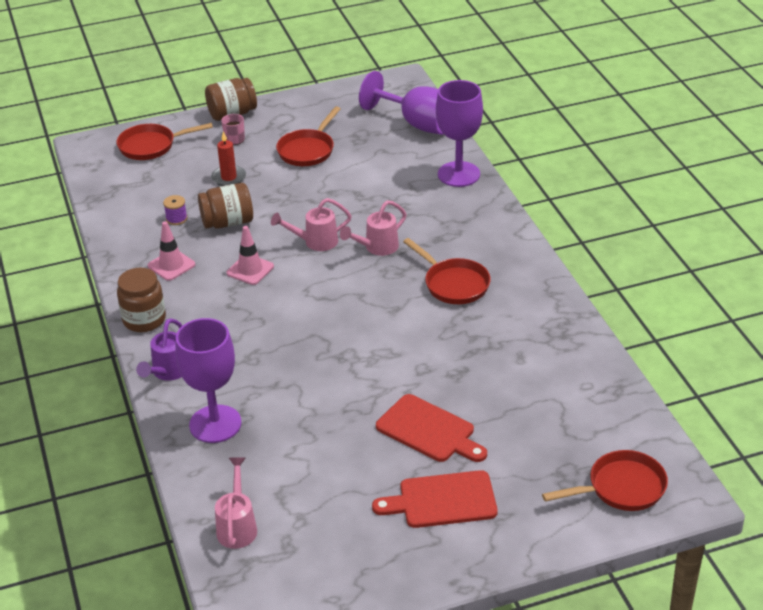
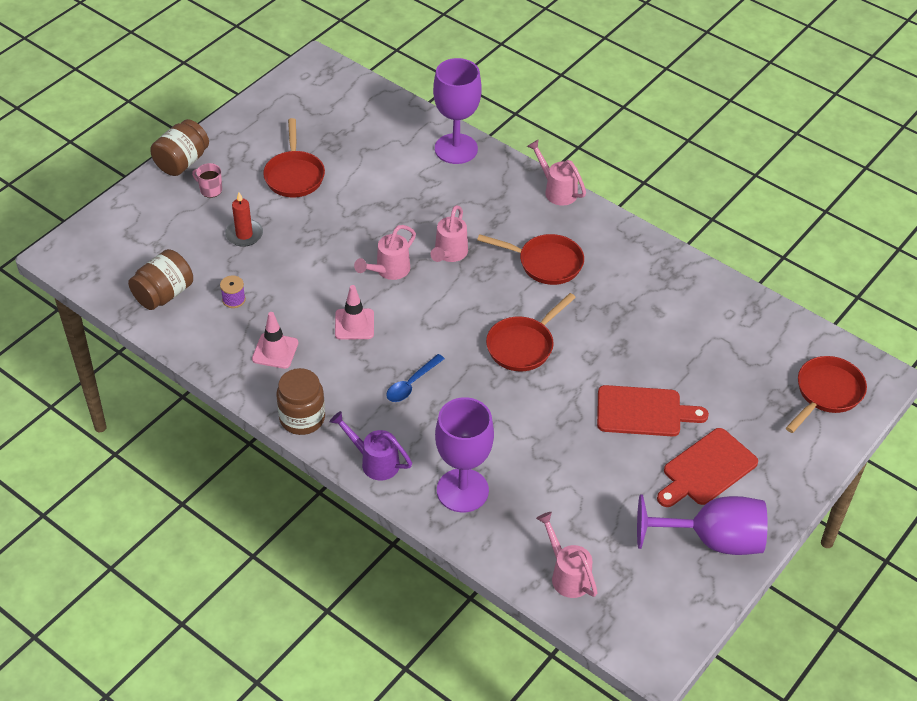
camera: 35 degrees left, 10 degrees up
red pan [117,123,213,160] -> red pan moved to [486,293,576,371]
purple watering can [136,318,182,381] -> purple watering can turned 135 degrees clockwise [330,411,412,480]
brown jar [198,183,253,229] -> brown jar moved to [128,249,193,310]
purple goblet [359,71,443,135] -> purple goblet moved to [637,494,768,555]
none -> blue spoon [386,354,445,402]
none -> pink watering can [527,139,586,206]

